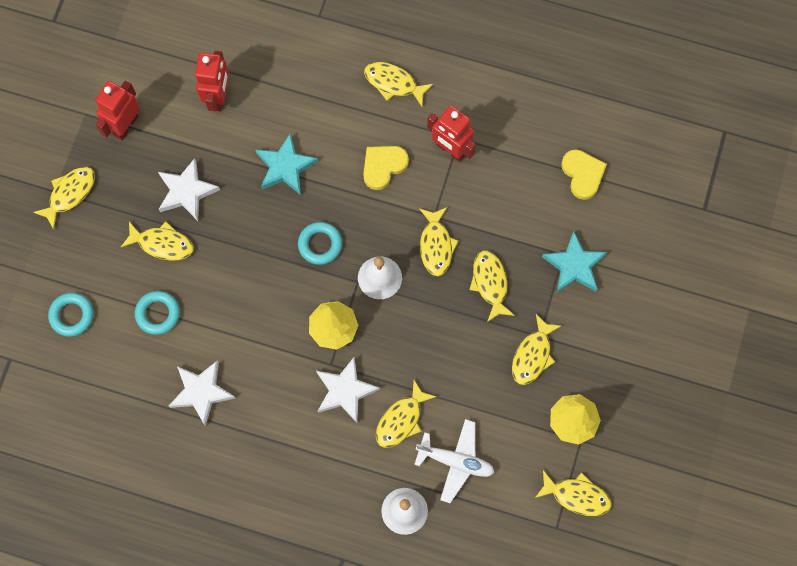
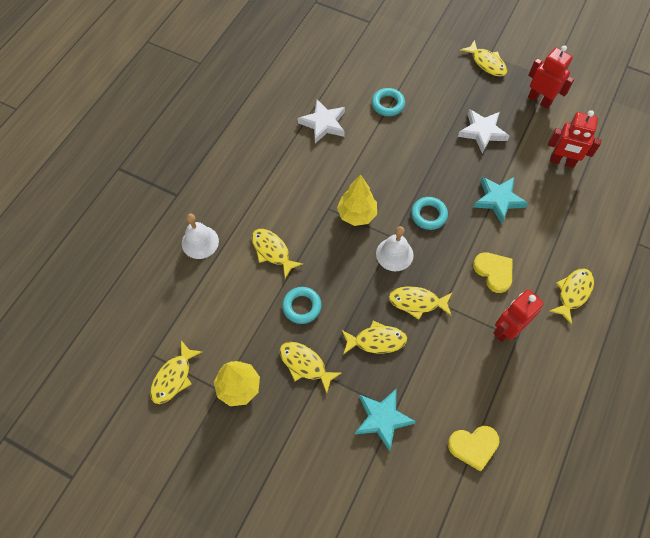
camera: 100 degrees right, 10 degrees down
turquoise ring [48,293,94,337] -> turquoise ring moved to [282,287,322,324]
yellow fish [121,221,193,260] -> none
white star [316,357,380,423] -> none
white plane [414,419,495,503] -> none

